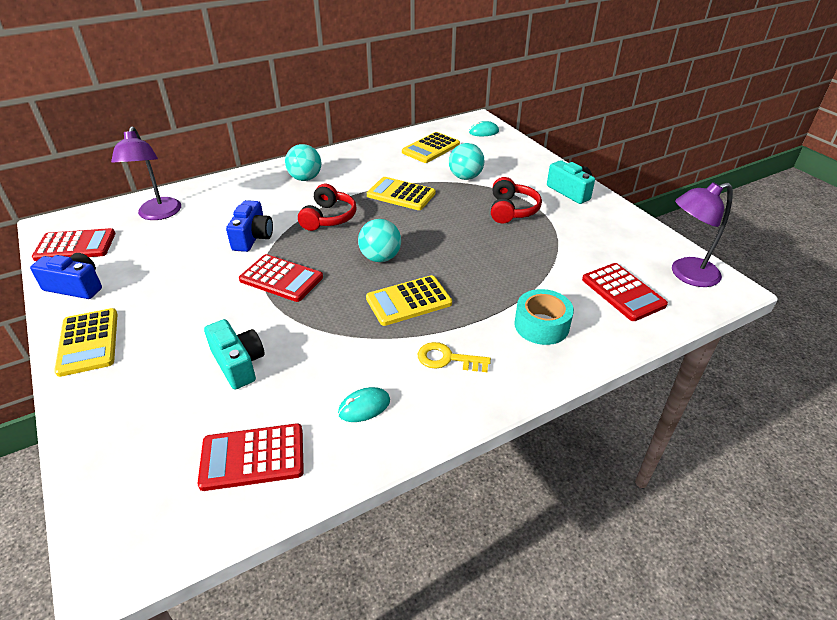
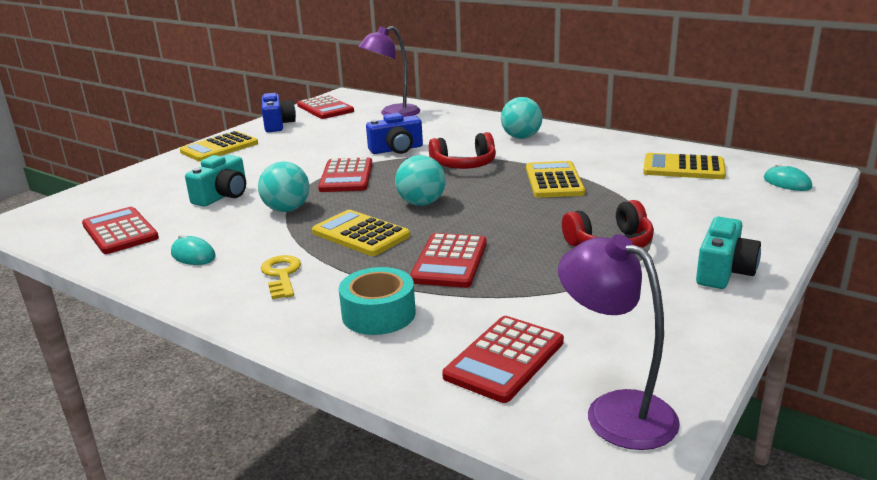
camera: 65 degrees right, 15 degrees down
turquoise ball [449,143,485,180] -> turquoise ball moved to [258,161,309,212]
none -> red calculator [410,233,487,288]

